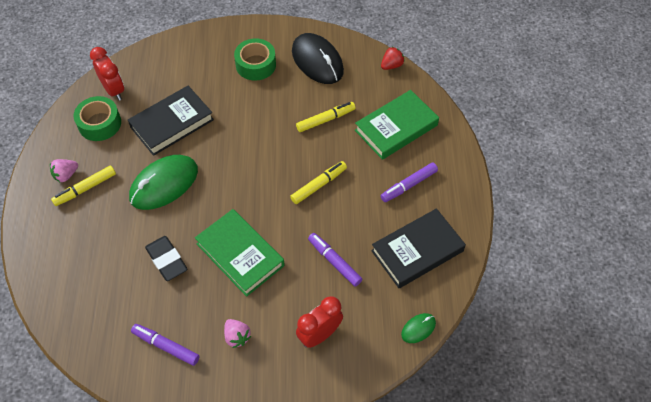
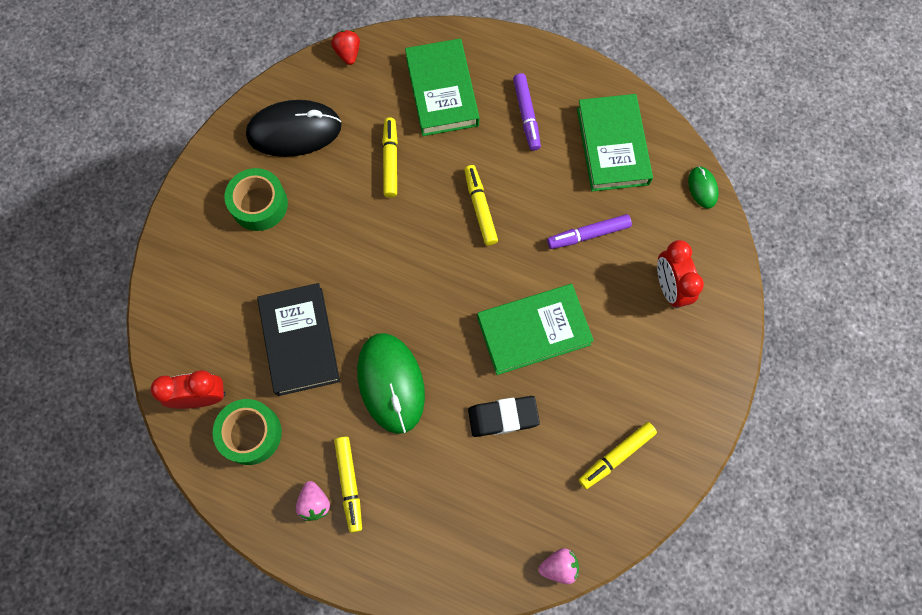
camera: 65 degrees left, 15 degrees up
purple marker [131,324,200,366] -> yellow marker [579,422,657,489]
pink strawberry [224,319,251,348] -> pink strawberry moved to [539,548,579,584]
black book [371,208,466,288] -> green book [577,94,653,191]

